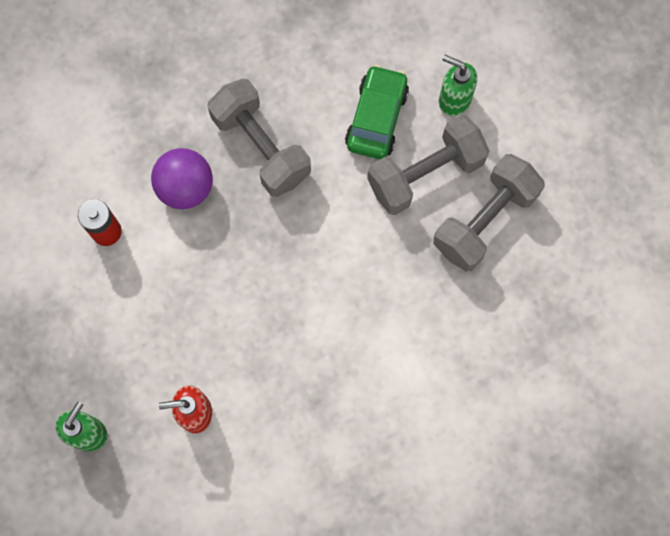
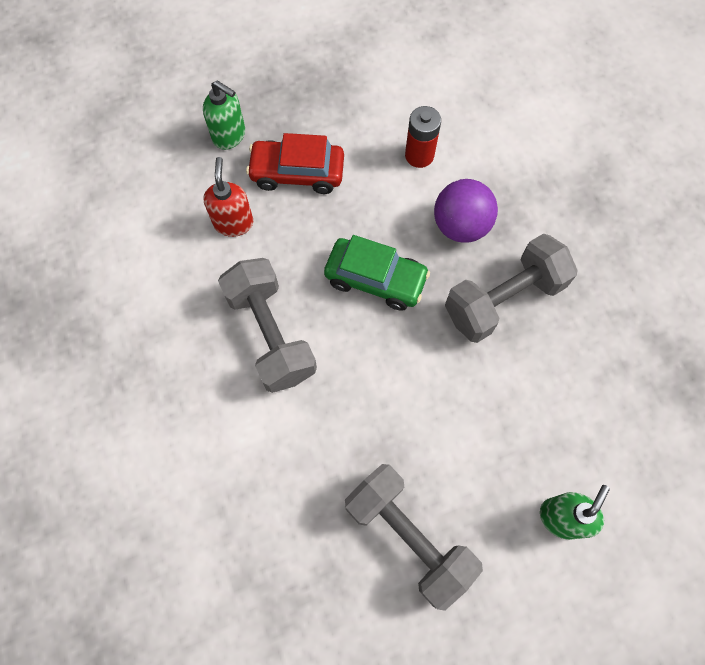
camera: 95 degrees right, 5 degrees down
green car [345,65,409,159] -> green car moved to [324,235,430,311]
grey dumbbell [367,115,489,215] -> grey dumbbell moved to [218,258,317,393]
none -> red car [246,133,344,194]

